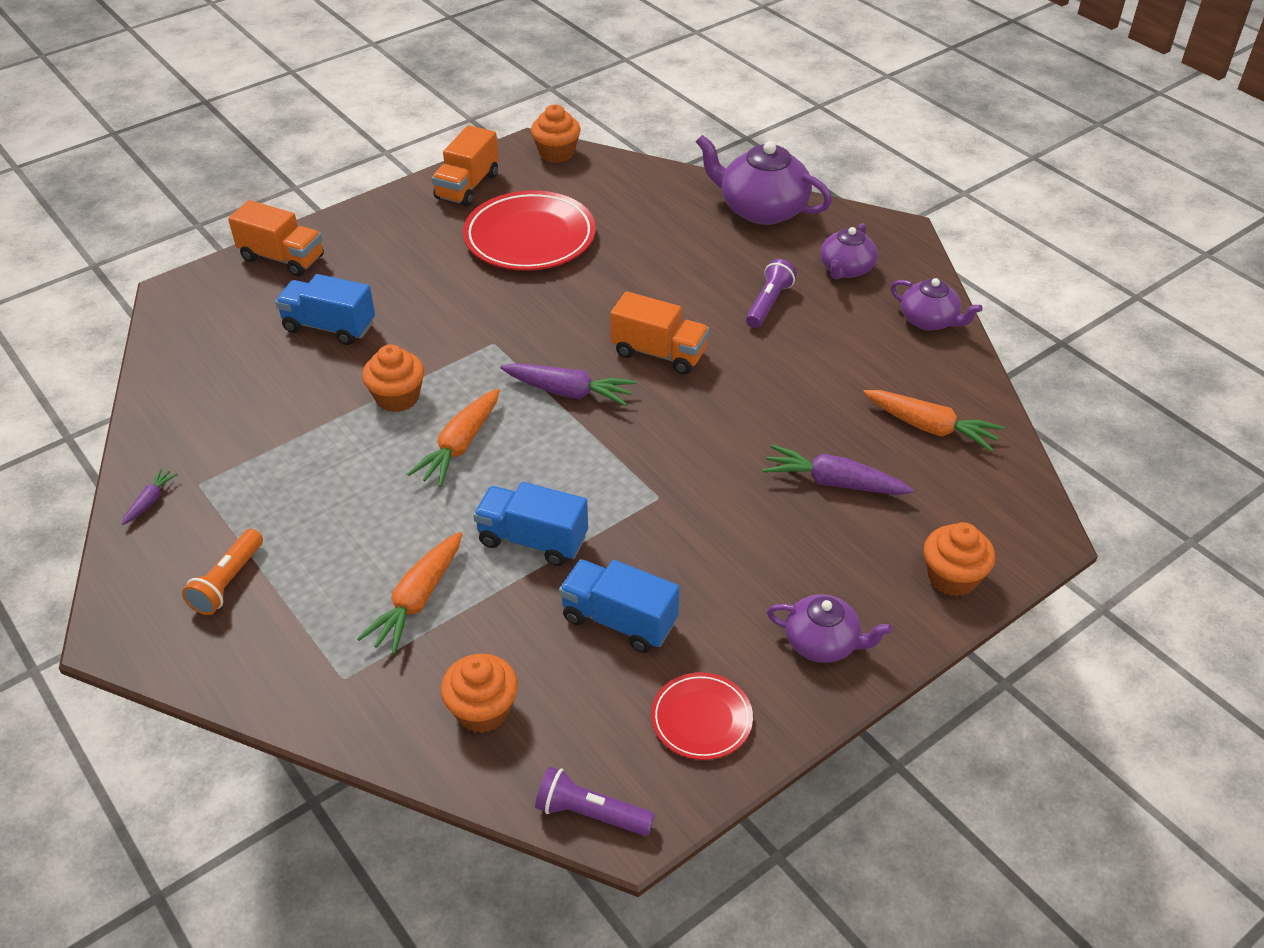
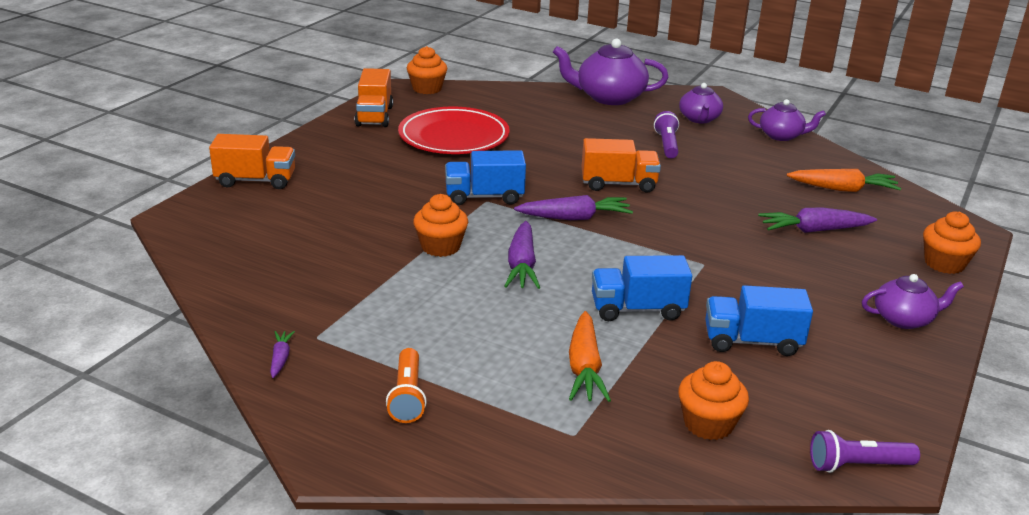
camera: 25 degrees left, 15 degrees down
blue truck [275,274,375,345] -> blue truck moved to [445,150,526,205]
orange carrot [407,389,500,487] -> purple carrot [504,221,540,289]
red plate [651,673,753,760] -> none

